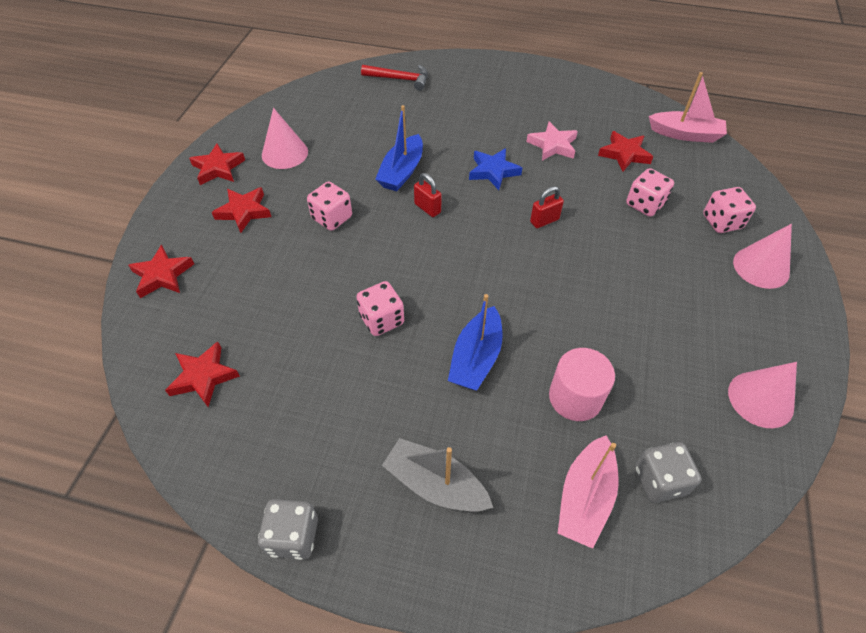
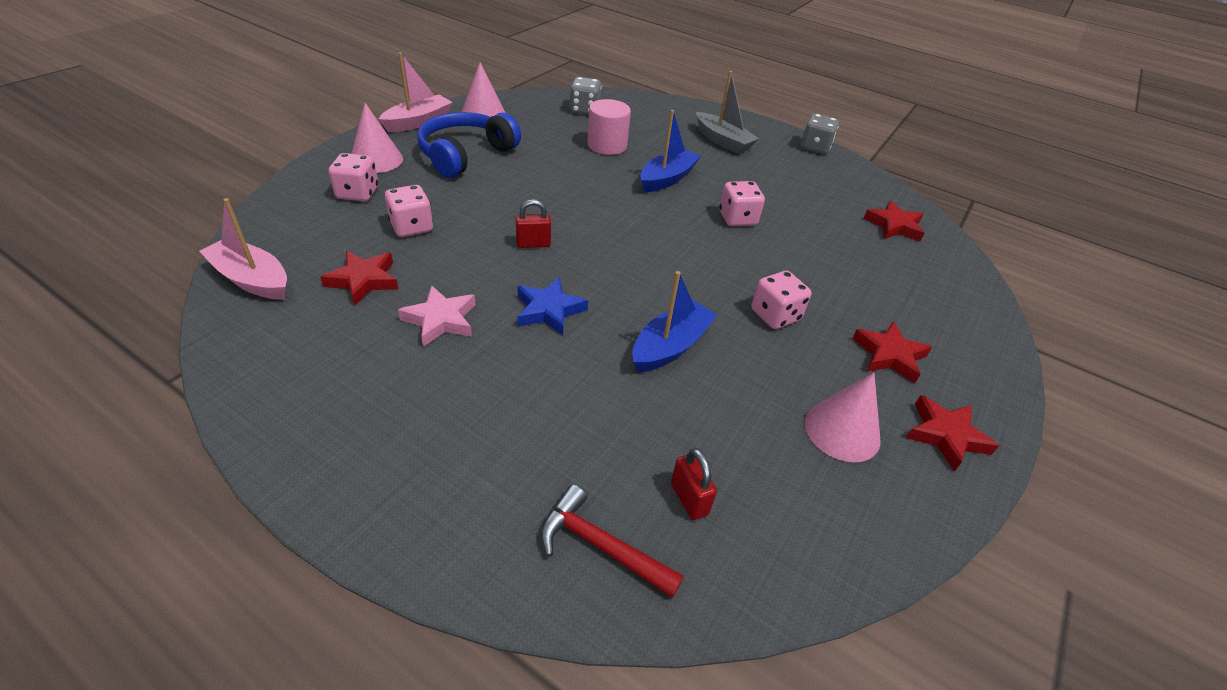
camera: 165 degrees left, 10 degrees down
red star [128,245,194,298] -> none
red padlock [414,173,442,217] -> red padlock moved to [671,448,717,520]
pink boat [558,435,619,549] -> pink boat moved to [379,52,453,132]
none -> blue headphones [417,112,521,178]

